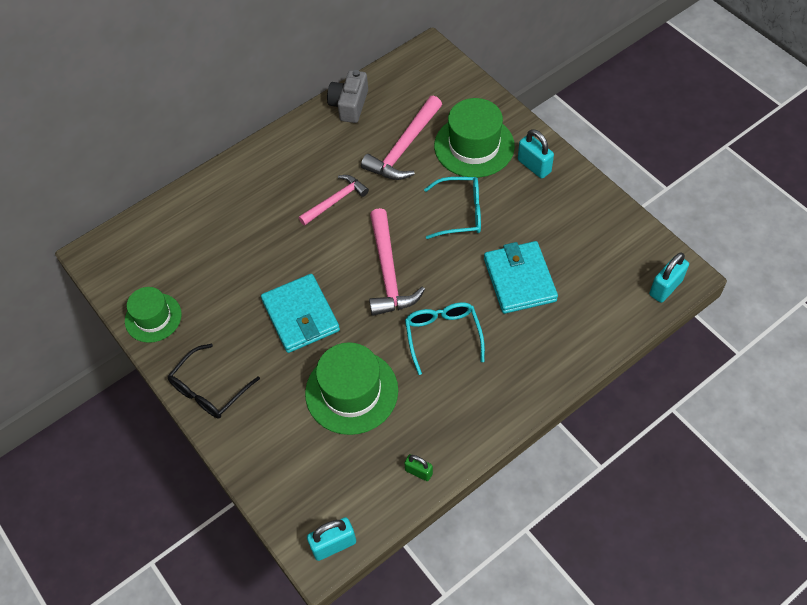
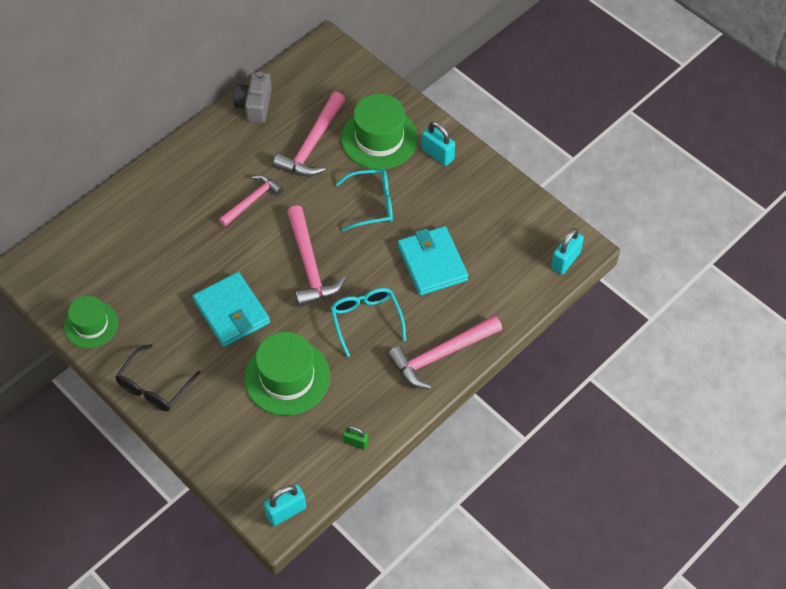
camera: 10 degrees left, 0 degrees up
none -> pink hammer [387,315,502,389]

